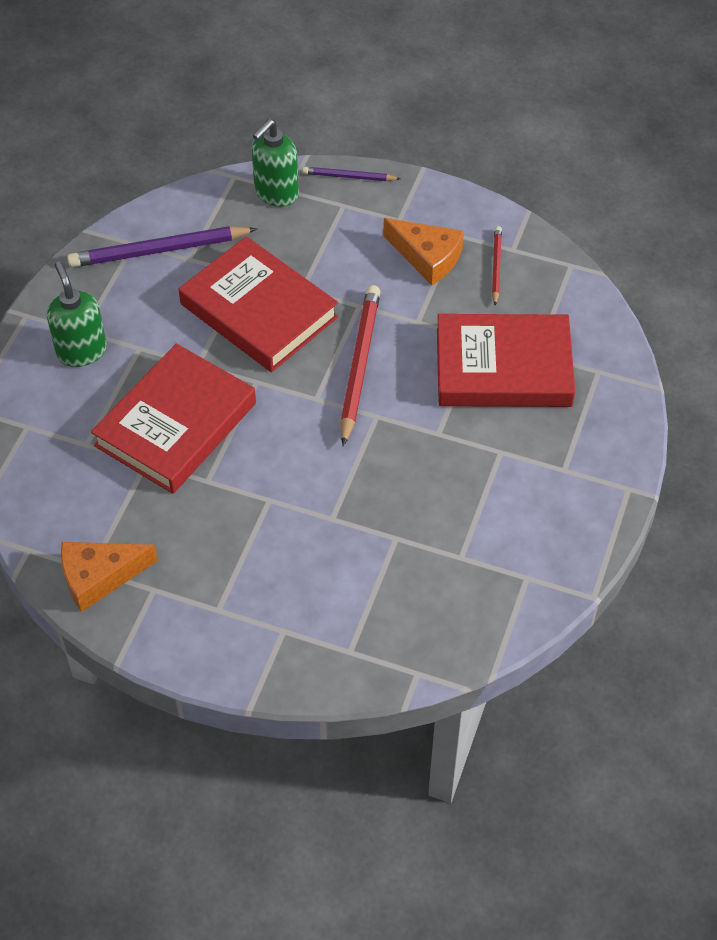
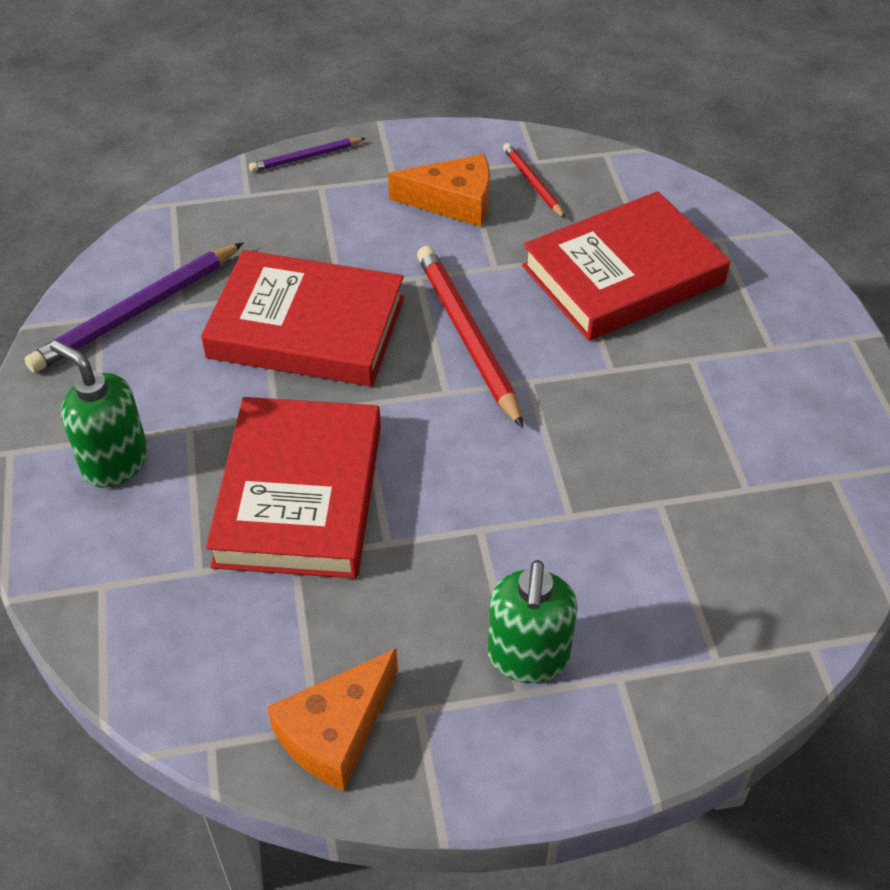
camera: 30 degrees left, 5 degrees down
green soap dispenser [252,119,299,207] -> green soap dispenser moved to [488,560,578,683]

